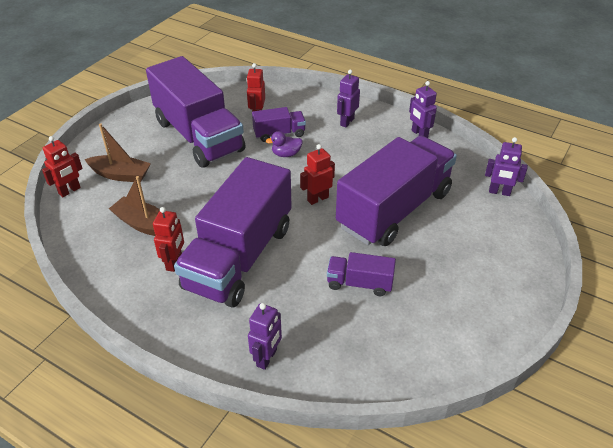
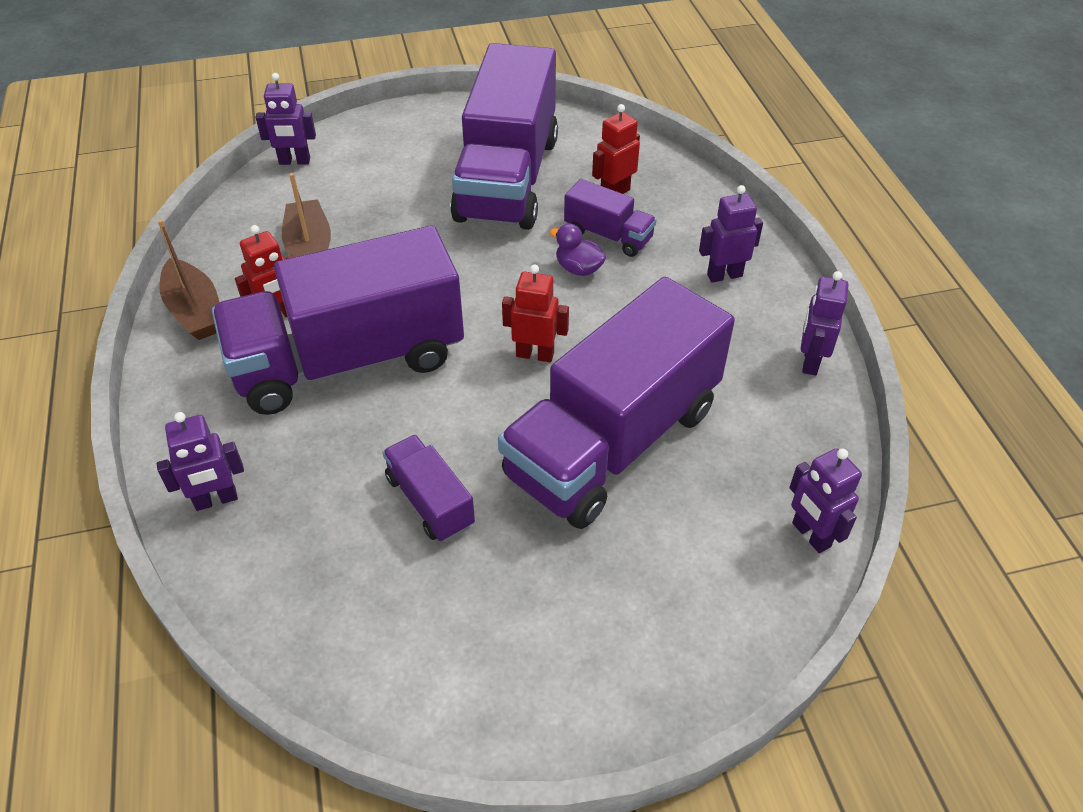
camera: 45 degrees right, 5 degrees up
red robot [42,136,83,197] -> purple robot [256,73,316,165]
brown boat [85,123,151,183] -> brown boat moved to [158,219,220,340]
purple truck [336,136,457,246] -> purple truck turned 135 degrees clockwise [498,277,735,529]

